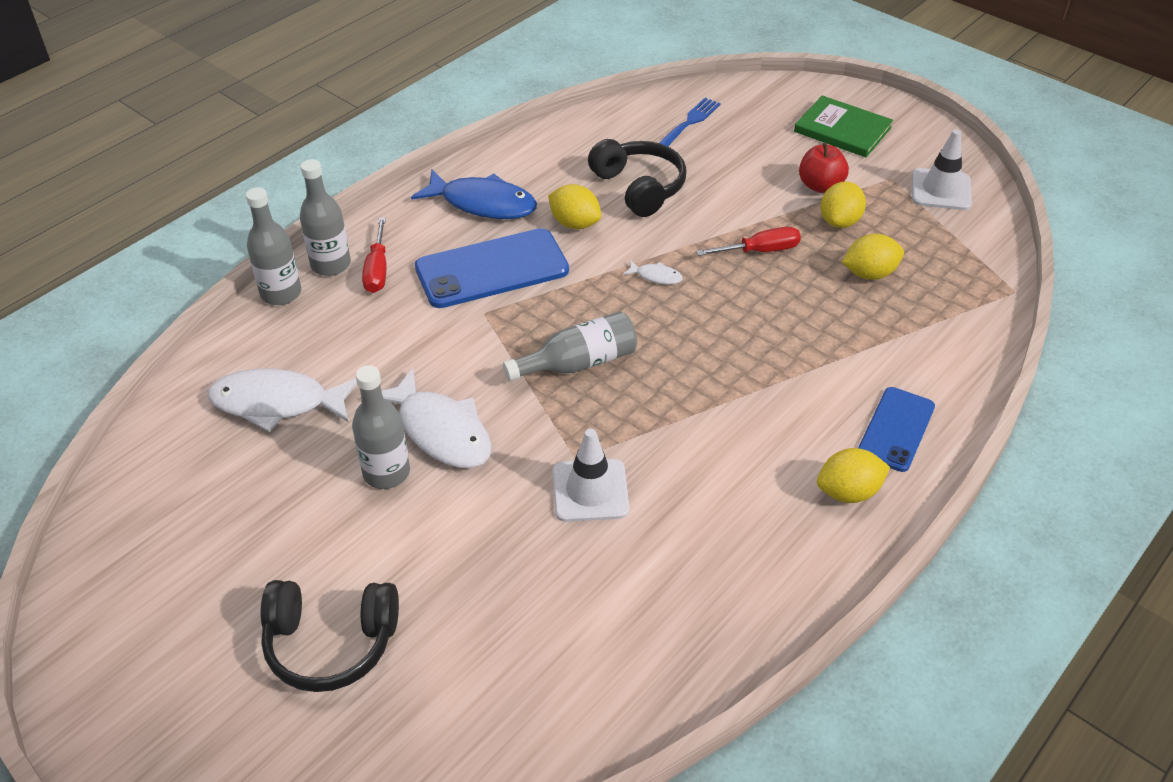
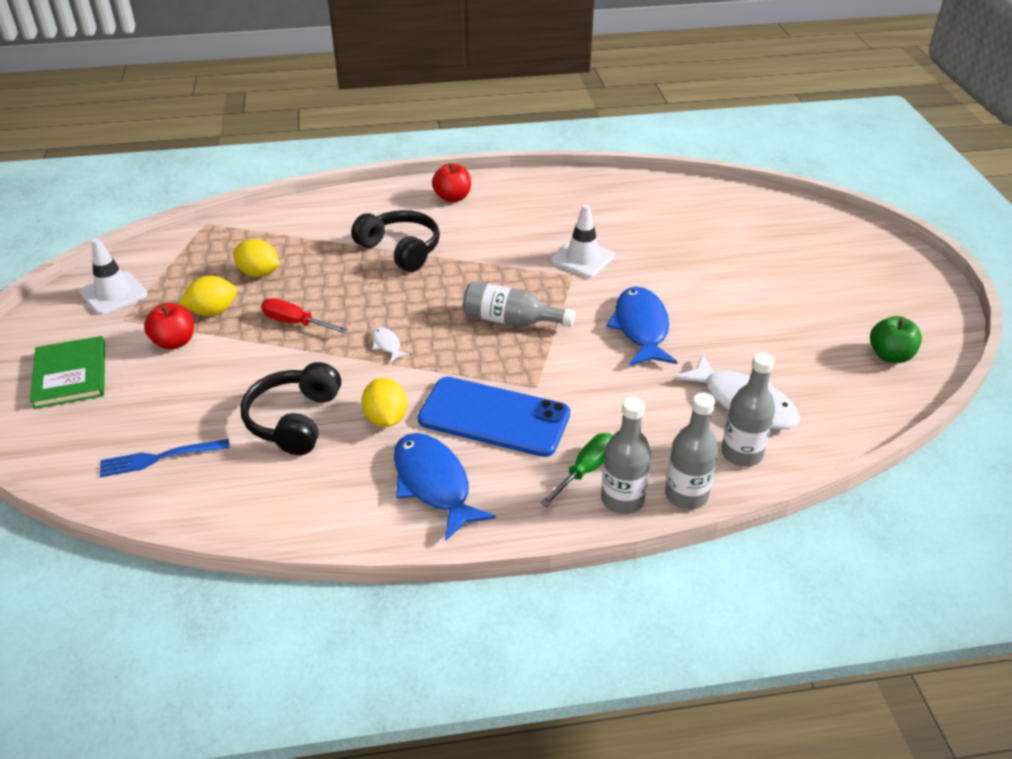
camera: 140 degrees left, 5 degrees down
black headphones [260,580,399,692] -> black headphones moved to [351,210,440,272]
grey bottle [352,365,410,489] -> grey bottle moved to [721,352,775,467]
red screwdriver [362,217,387,293] -> green screwdriver [541,433,612,507]
white fish [382,368,492,468] -> blue fish [606,287,677,366]
yellow lemon [817,448,890,503] -> red apple [432,163,471,203]
blue phone [858,387,935,472] -> none
none -> green apple [870,316,922,363]

